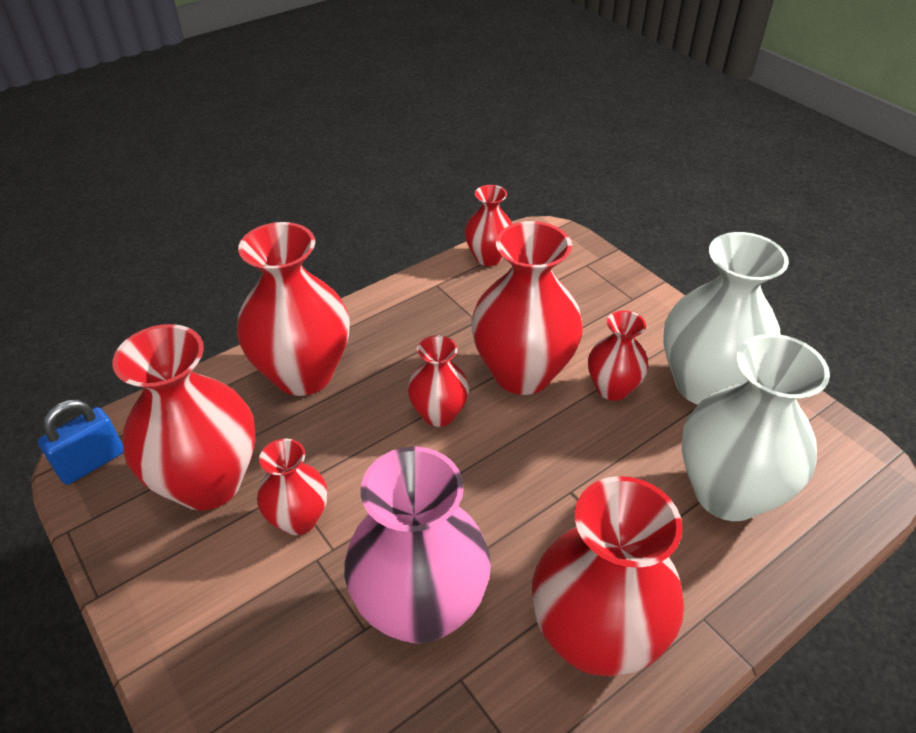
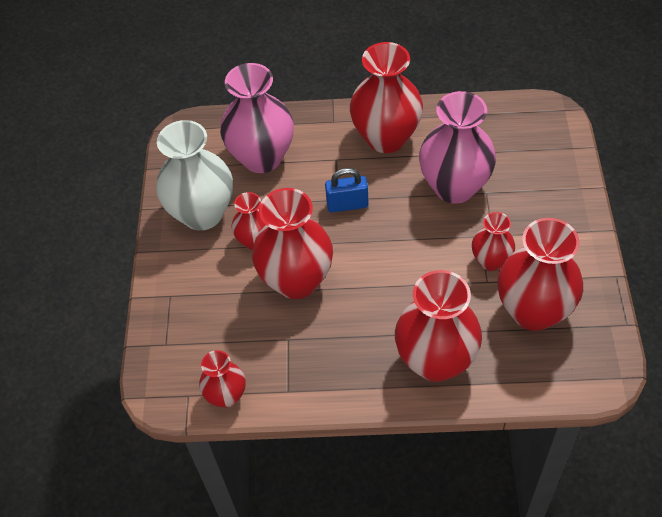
camera: 140 degrees left, 10 degrees up
blue padlock [38,400,123,485] -> blue padlock moved to [325,168,368,213]
red vase [408,335,469,427] -> none
white vase [681,334,830,521] -> pink vase [220,63,294,173]

